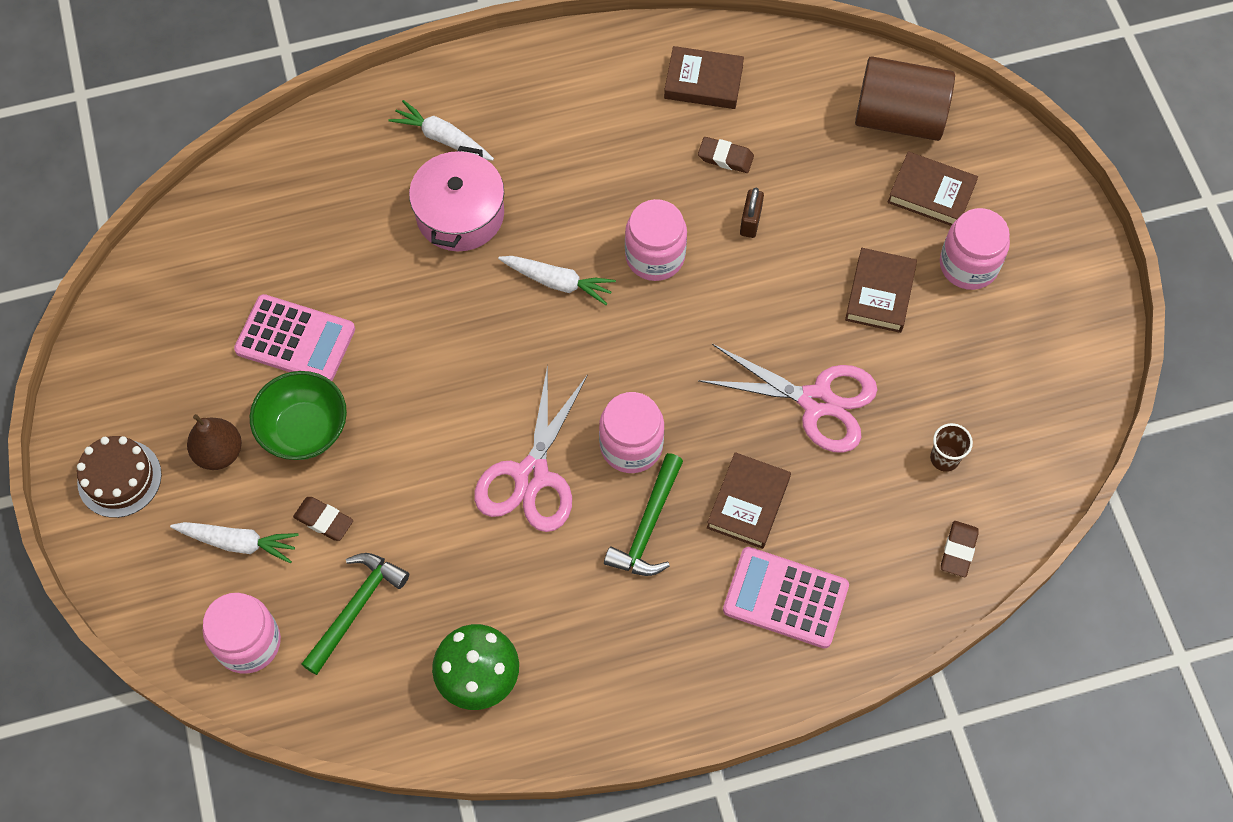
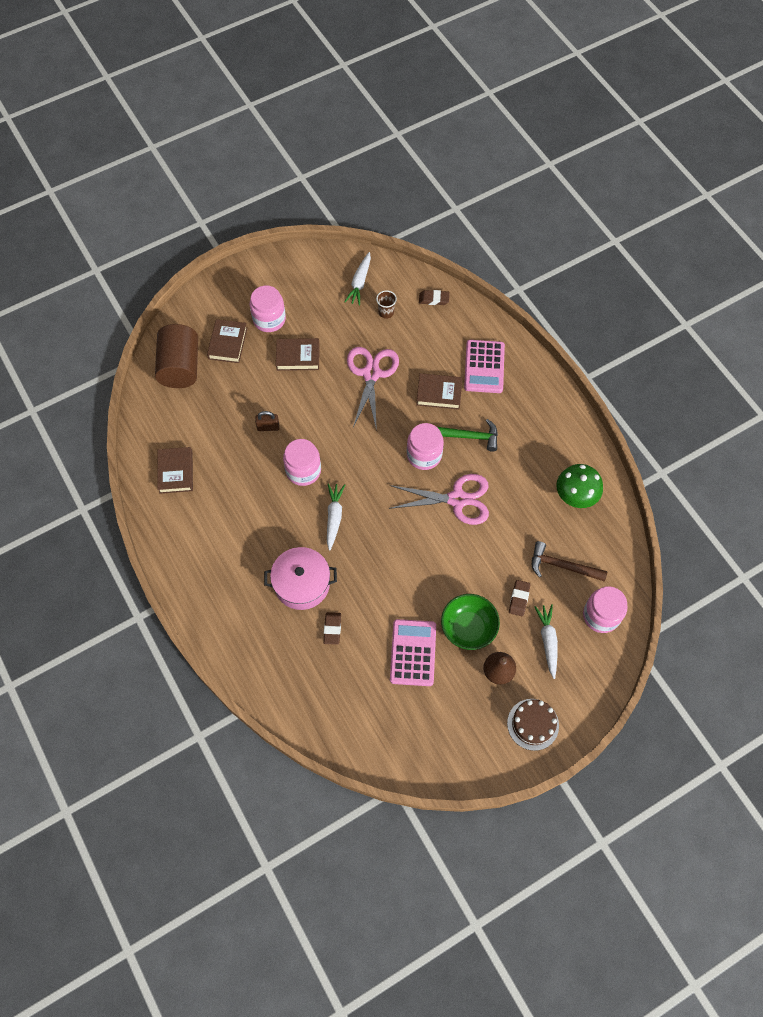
camera: 105 degrees left, 0 degrees up
green hammer [301,553,409,675] -> brown hammer [532,541,607,581]
white carrot [388,100,494,161] -> white carrot moved to [344,252,371,305]
brown eraser [698,137,754,173] -> brown eraser moved to [324,612,341,645]

